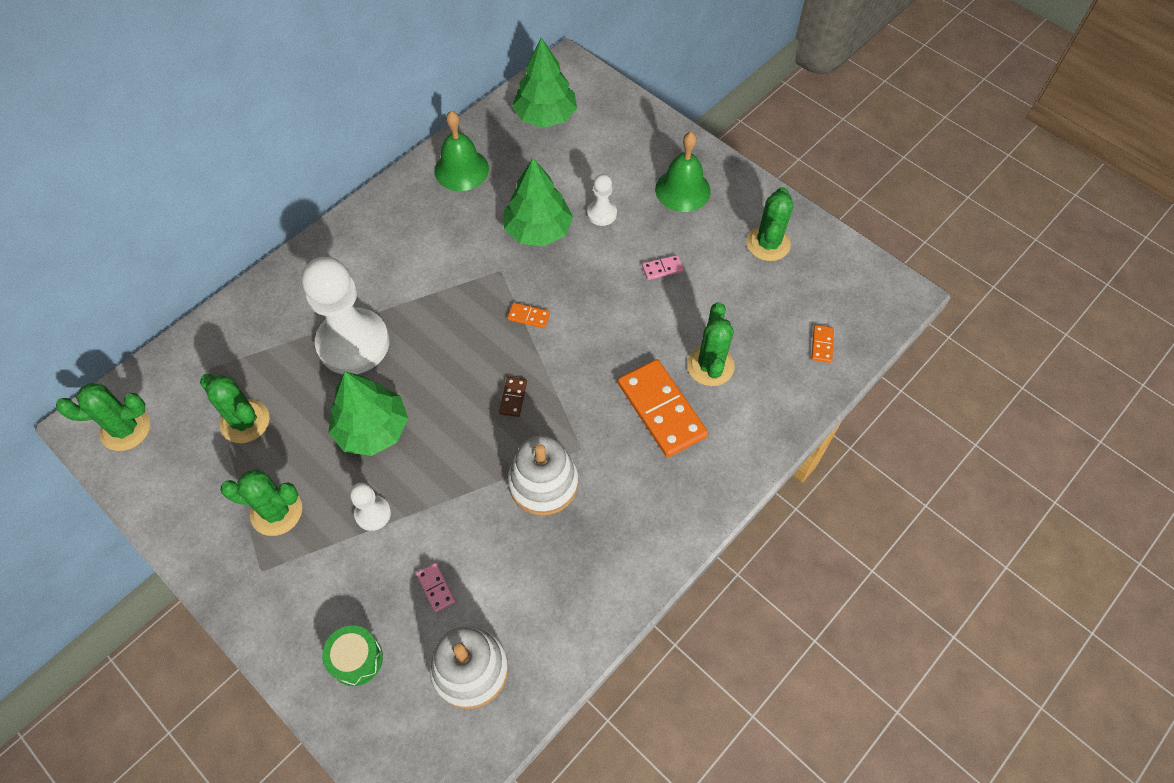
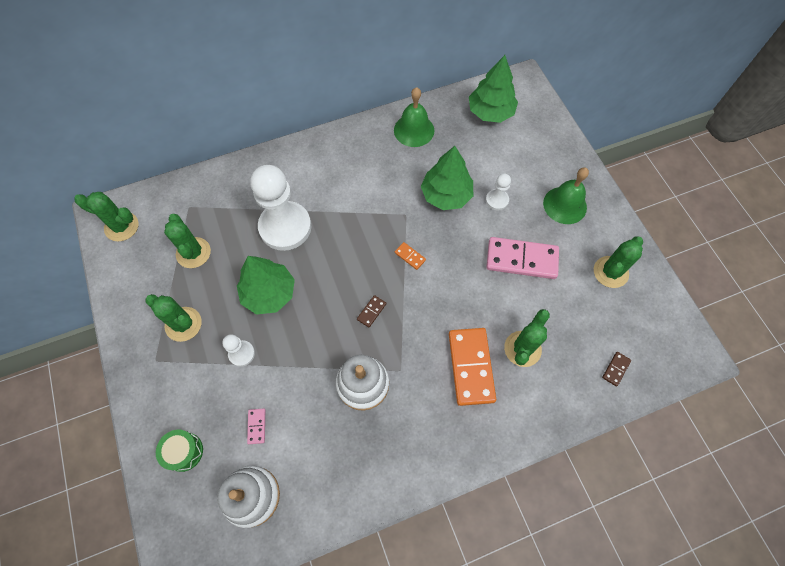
camera: 25 degrees right, 5 degrees up
pink domino [642,255,684,280] -> pink domino [486,237,559,279], size x2.34
orange domino [811,325,834,363] -> brown domino [602,352,631,386]

